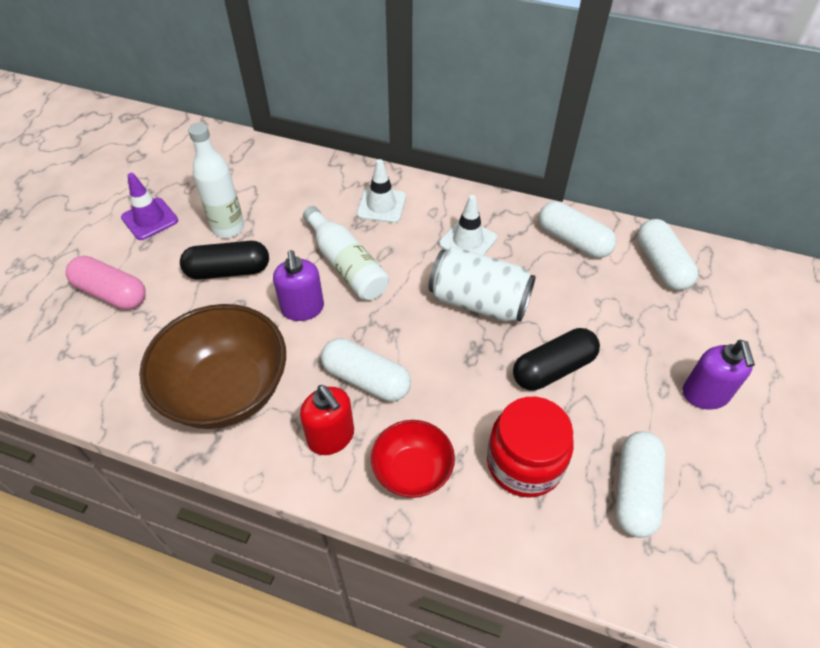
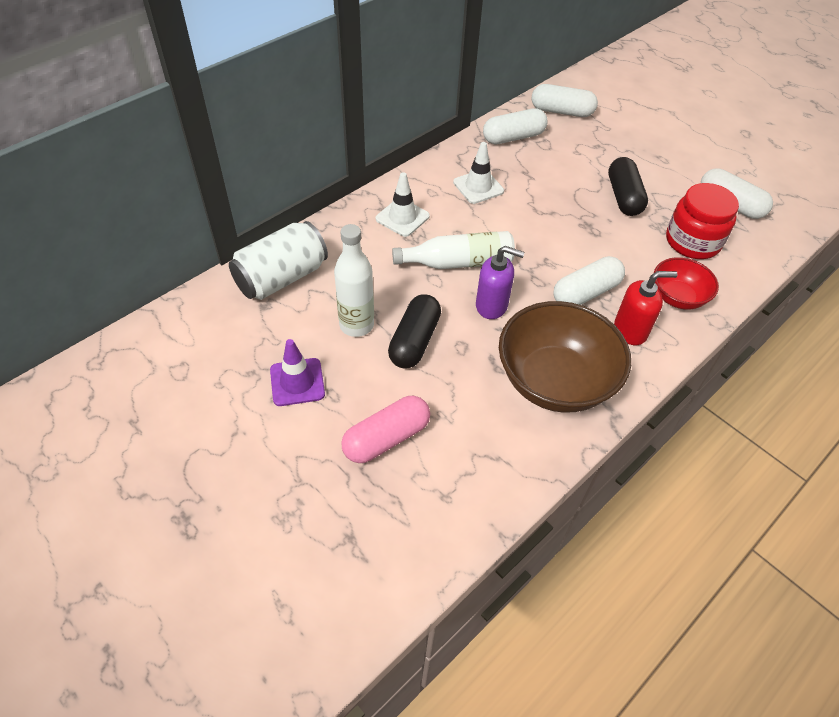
camera: 65 degrees left, 0 degrees up
white can [429,246,536,322] -> white can moved to [229,221,328,300]
purple soap dispenser [683,340,755,410] -> none

